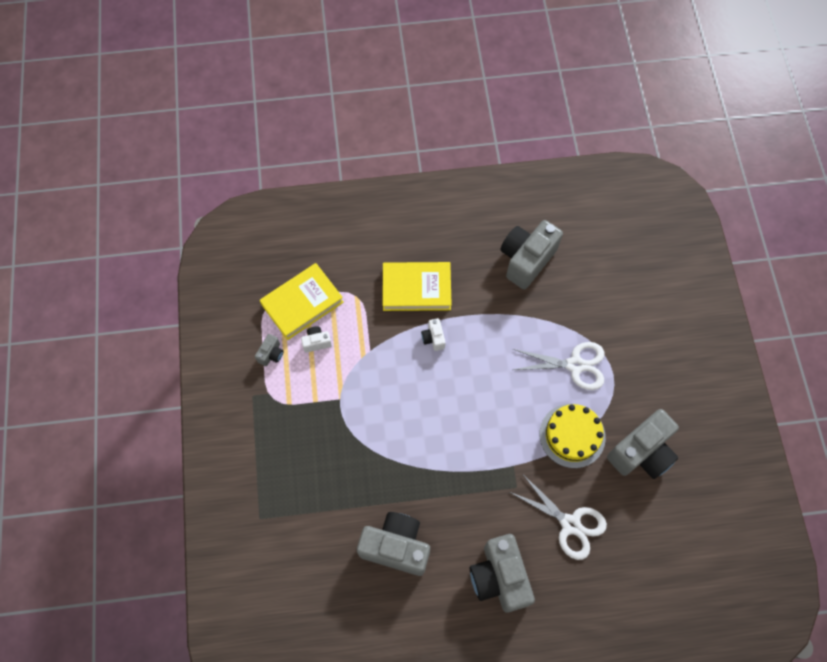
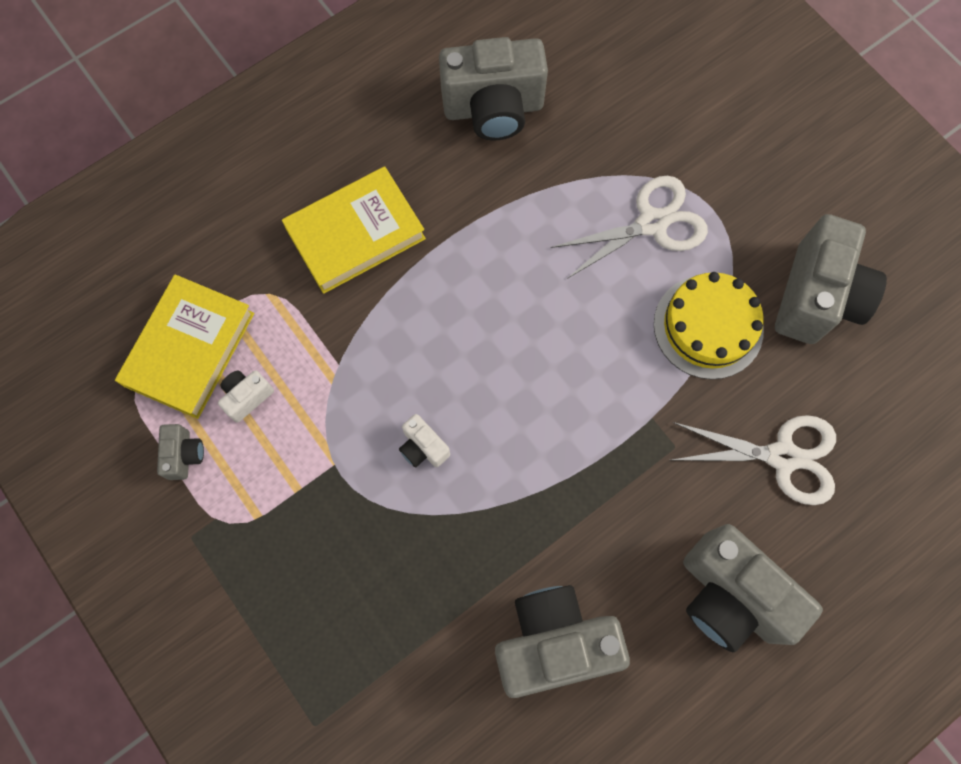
camera: 30 degrees left, 5 degrees up
white camera [421,318,446,351] -> white camera moved to [399,414,450,468]
grey camera [500,220,563,289] -> grey camera turned 105 degrees counterclockwise [439,37,548,141]

